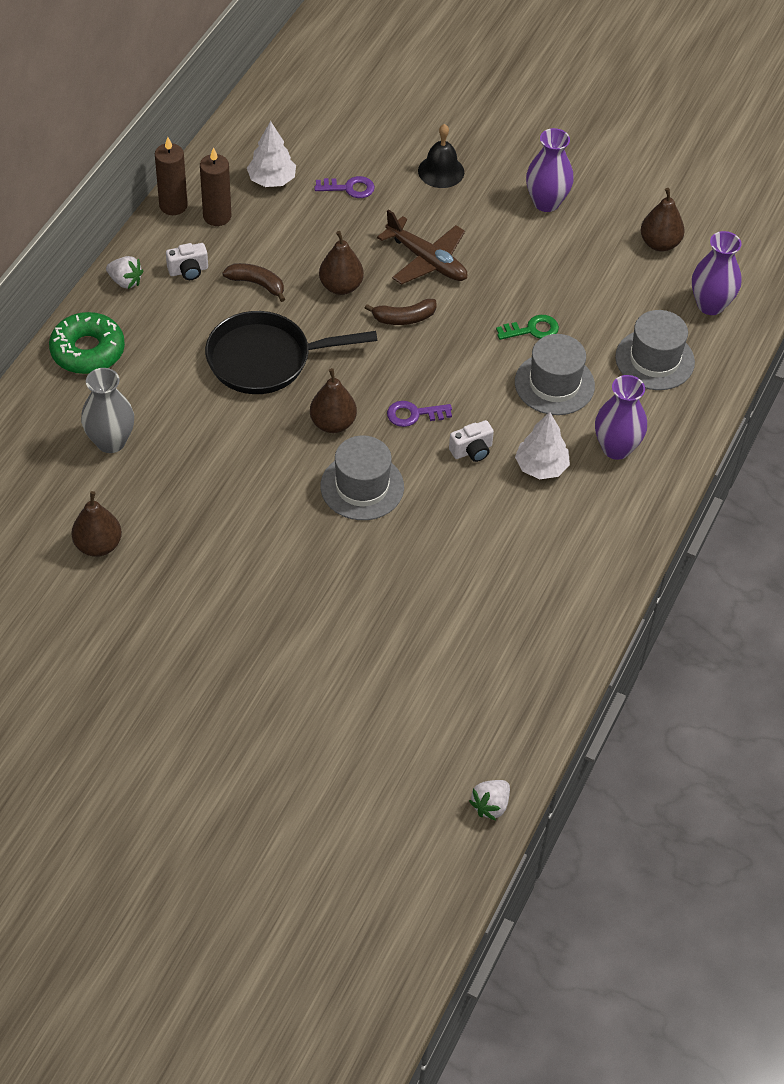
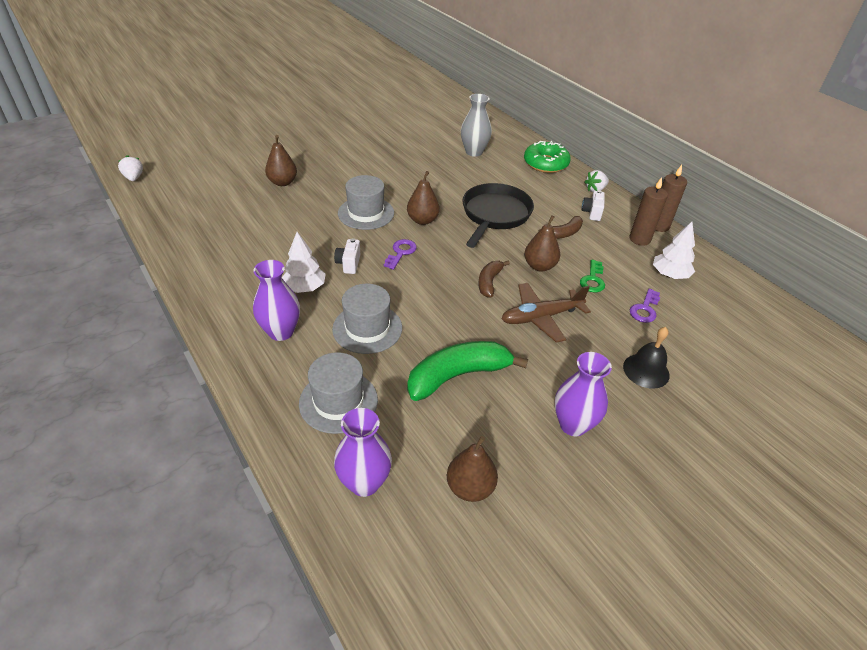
camera: 120 degrees right, 10 degrees down
brown pear [71,491,122,557] -> brown pear moved to [265,135,297,186]
green key [496,315,559,340] -> green key moved to [580,260,605,292]
none -> green banana [407,341,528,401]

